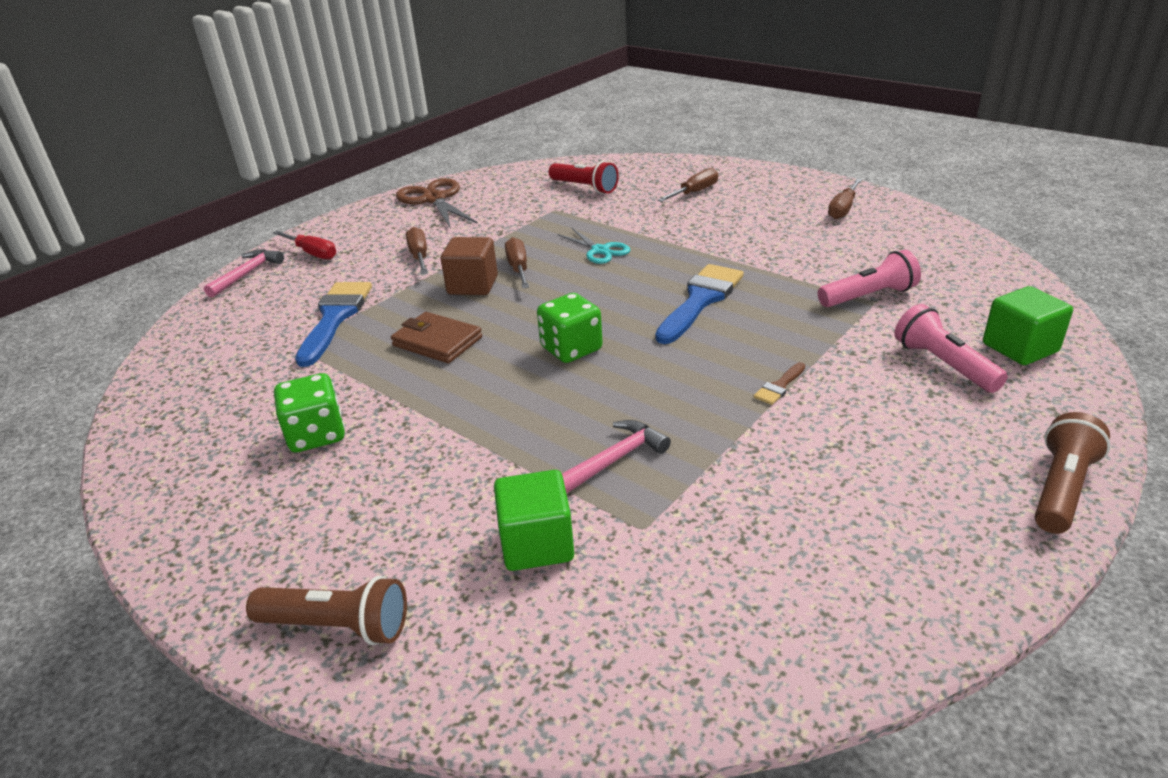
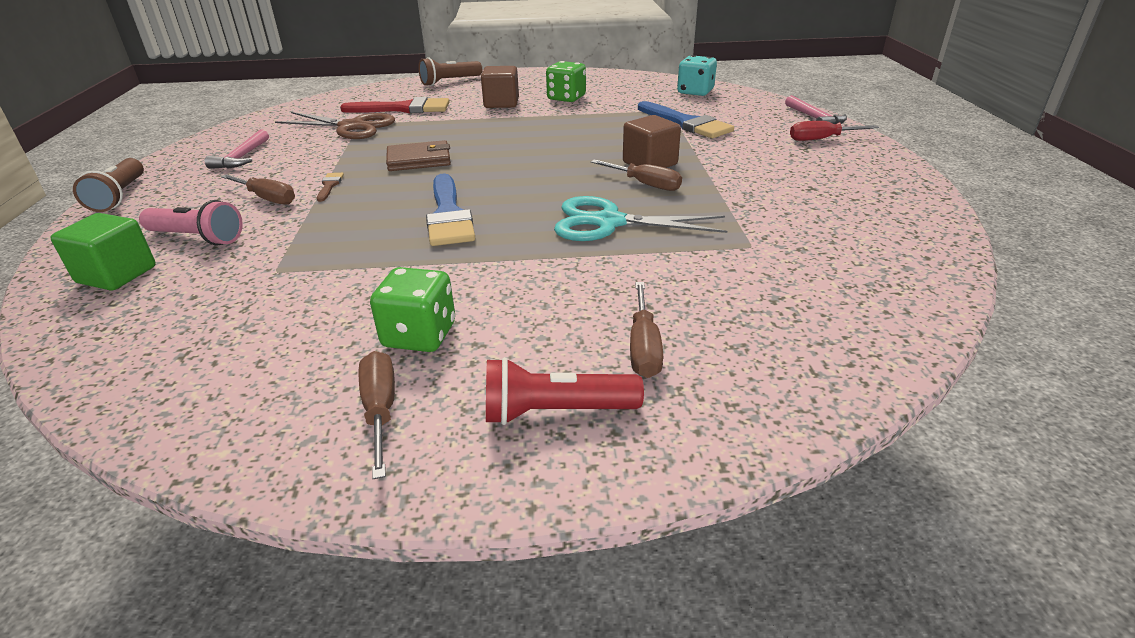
camera: 135 degrees right, 0 degrees up
brown wallet [391,312,482,363] -> brown wallet moved to [386,140,451,171]
brown scissors [396,178,478,229] -> brown scissors moved to [275,112,395,139]
brown screwdriver [406,227,428,274] -> brown screwdriver moved to [221,174,295,205]
green cube [494,470,574,571] -> red brush [340,97,450,113]
green dice [537,293,603,363] -> green dice moved to [370,267,455,352]
red flashlight [549,161,619,194] -> red flashlight moved to [486,357,644,425]
turquoise scissors [557,228,630,264] -> turquoise scissors [554,196,727,241], size x1.64
pink hammer [562,420,671,494] -> pink hammer moved to [205,130,269,169]
pink flashlight [818,250,921,307] -> none
none -> brown cube [481,66,519,108]
none -> turquoise dice [677,55,717,96]

